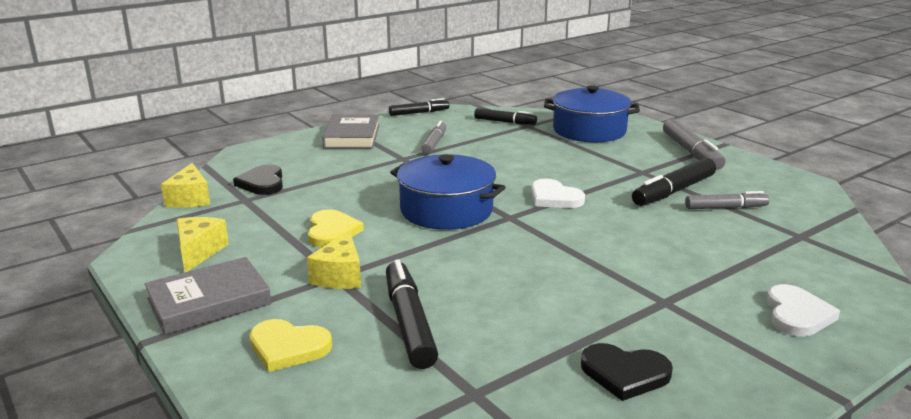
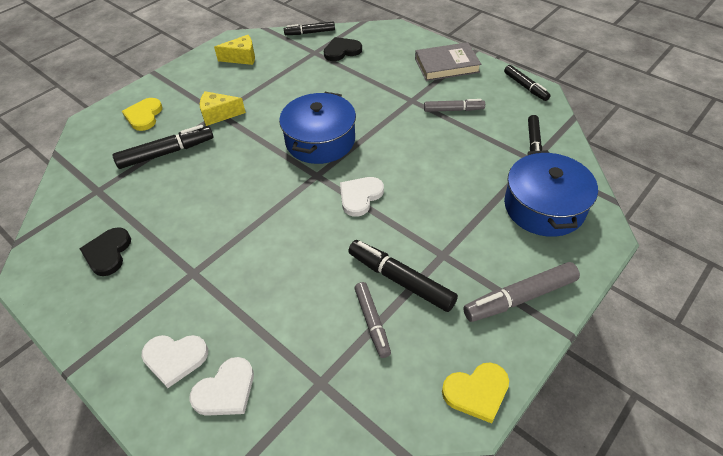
camera: 80 degrees right, 25 degrees up
grey book [144,257,271,335] -> none
yellow cheese [161,163,210,208] -> black marker [284,22,335,35]
yellow heart [308,209,364,247] -> yellow heart moved to [442,363,509,423]
none -> white heart [190,357,254,416]

